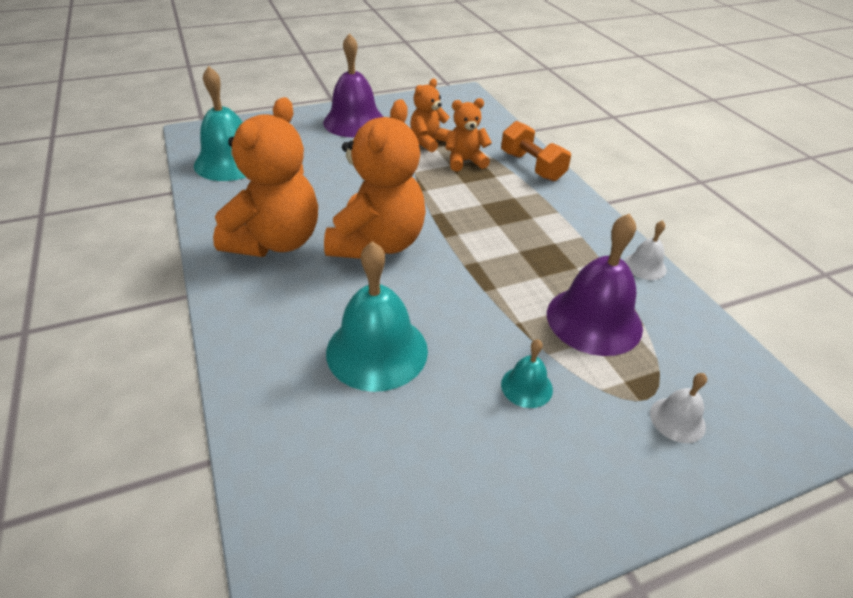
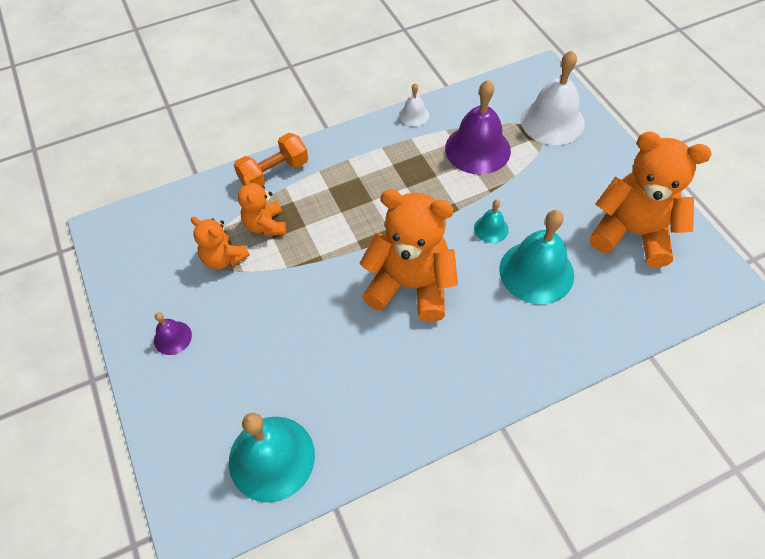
camera: 90 degrees left, 15 degrees up
orange teddy bear [213,97,318,257] -> orange teddy bear moved to [590,132,712,267]
purple bell [323,33,383,137] -> purple bell [154,312,192,355], size x0.48
turquoise bell [501,339,553,408] -> turquoise bell moved to [474,199,509,243]
white bell [650,373,707,443] -> white bell [520,51,585,145], size x2.06

